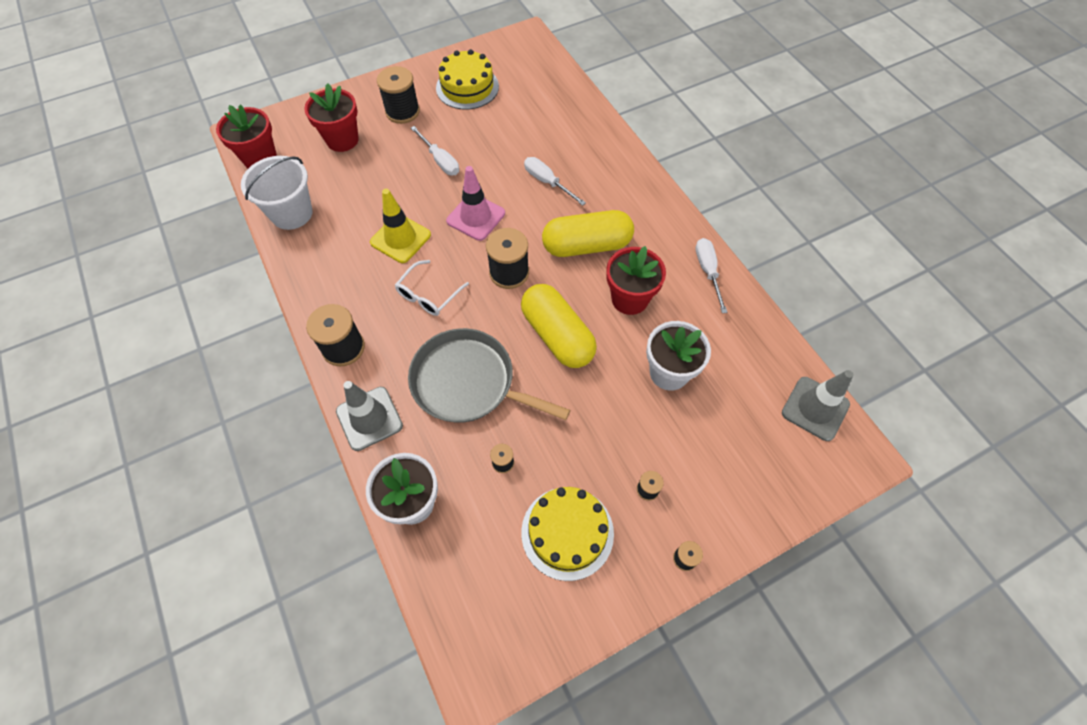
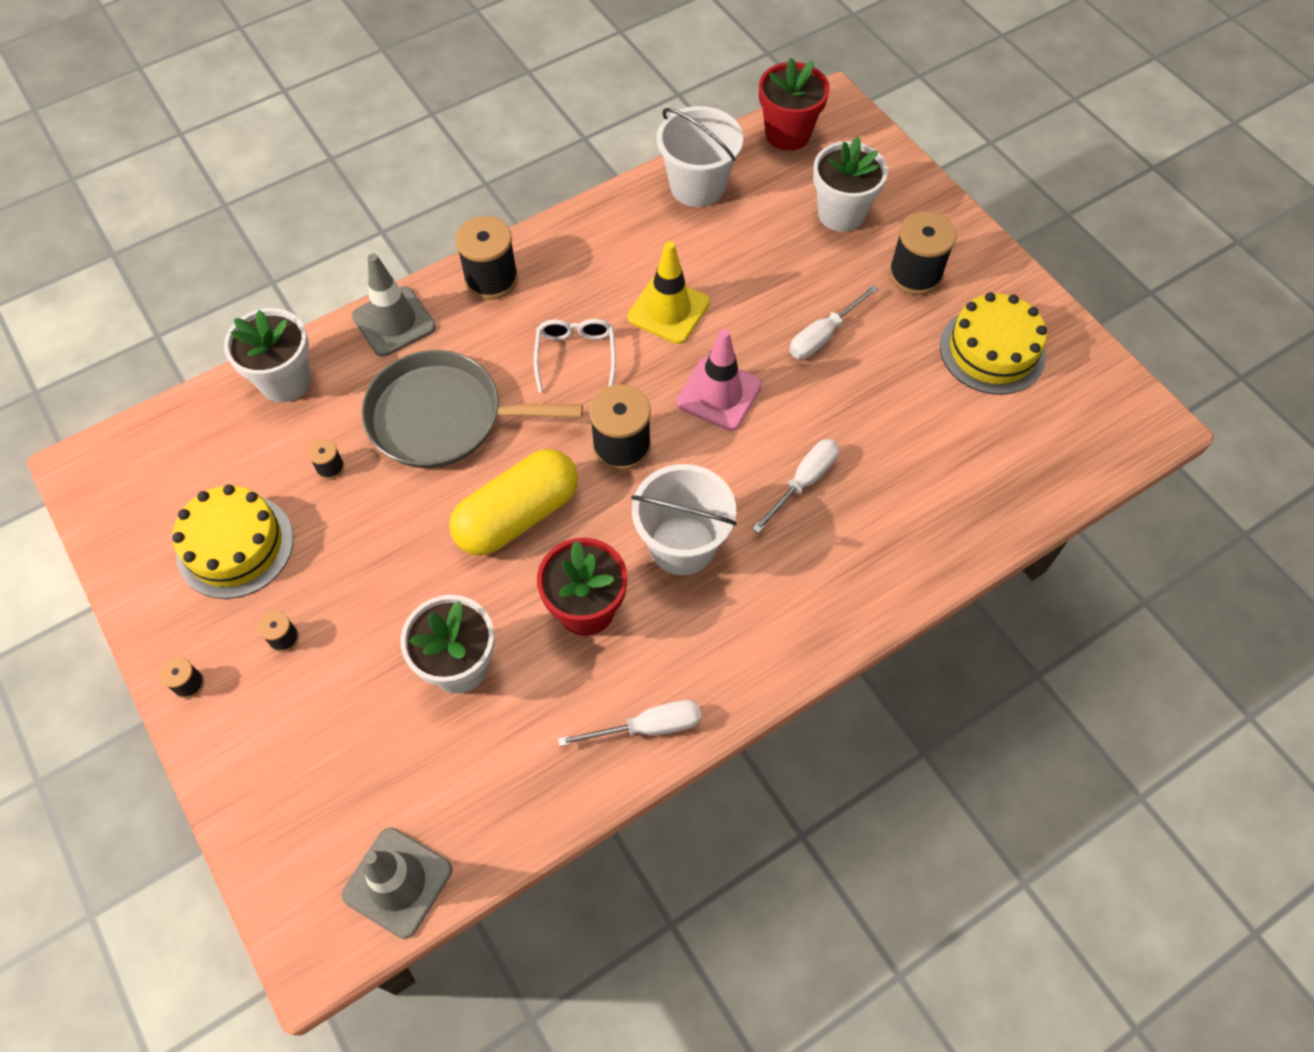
camera: 85 degrees right, 0 degrees up
red flower pot [304,83,359,152] -> white flower pot [813,136,888,232]
white glasses [395,260,469,316] -> white glasses turned 60 degrees clockwise [534,319,616,393]
grey pan [408,328,570,423] -> grey pan turned 105 degrees counterclockwise [361,350,583,468]
yellow capsule [542,210,634,257] -> white bucket [631,464,737,575]

